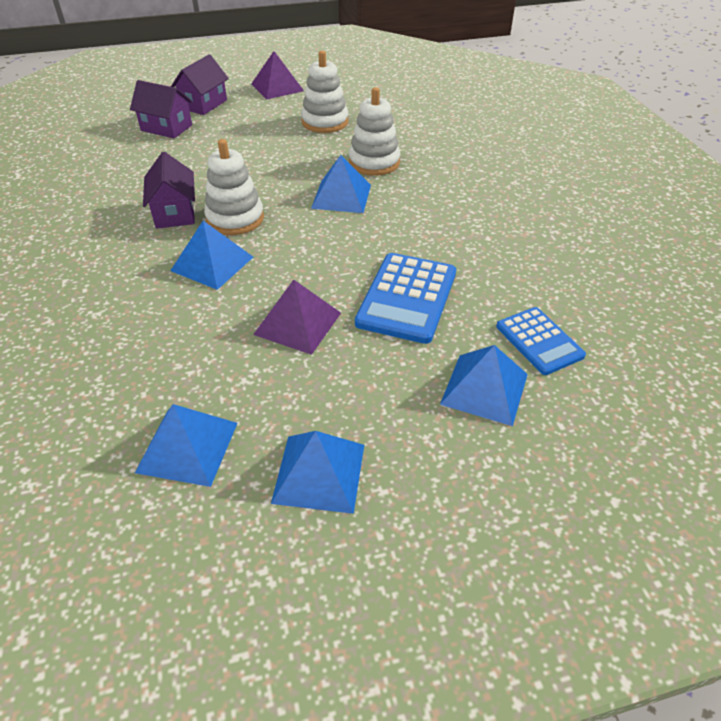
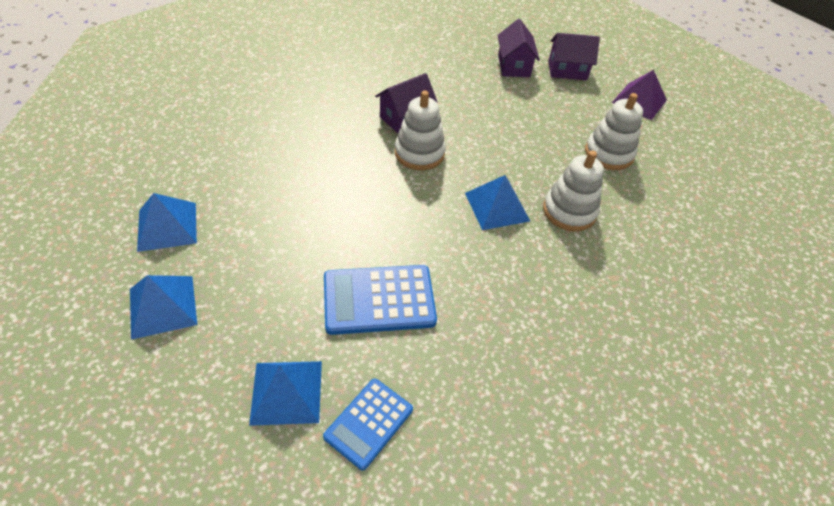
camera: 60 degrees right, 5 degrees up
blue pyramid [170,221,253,290] -> none
purple pyramid [253,280,341,355] -> none

